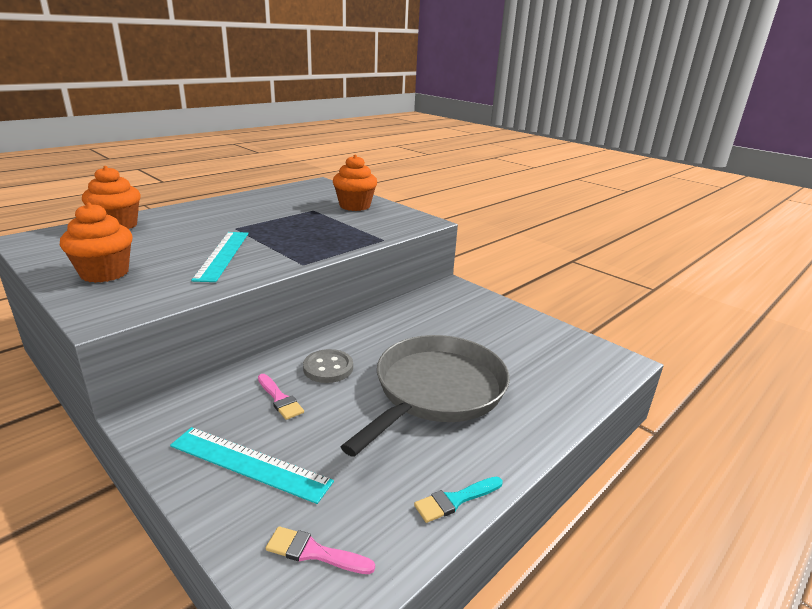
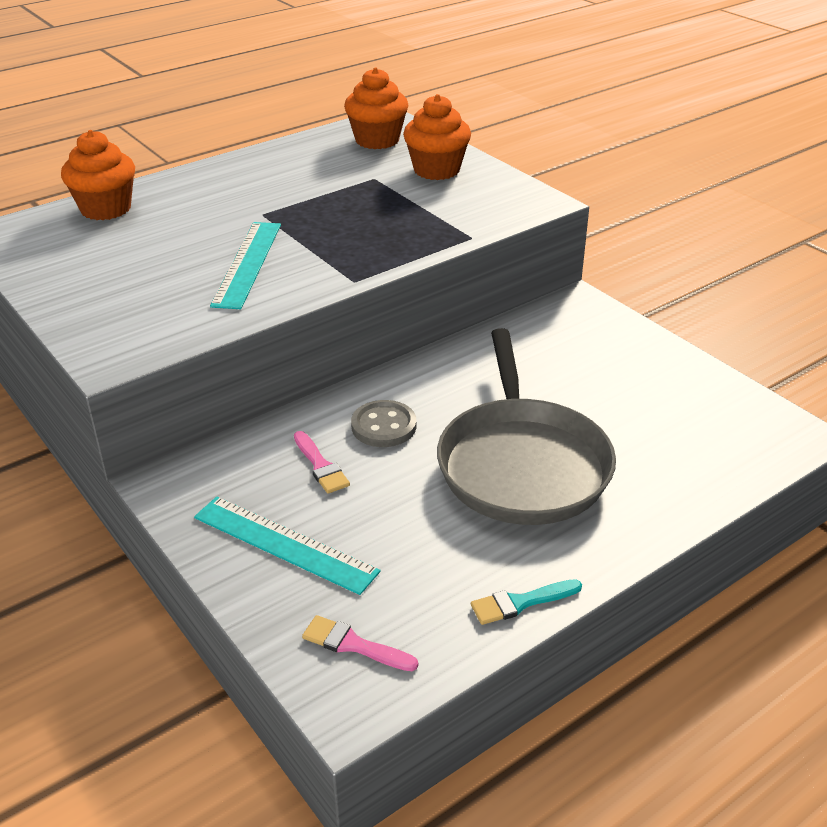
camera: 10 degrees right, 10 degrees up
orange cupcake [60,202,133,283] -> orange cupcake moved to [344,67,408,149]
grey pan [341,335,510,457] -> grey pan turned 135 degrees clockwise [437,328,616,525]

